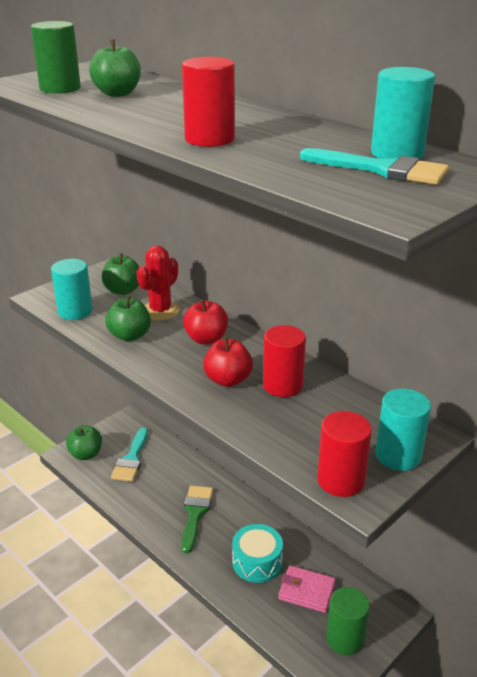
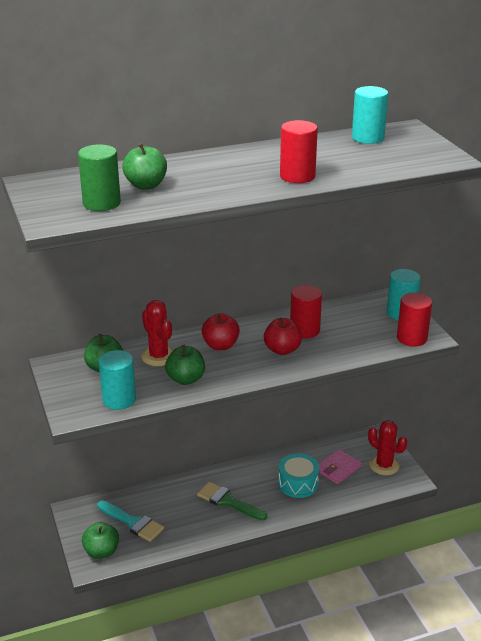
camera: 65 degrees left, 0 degrees up
turquoise brush [300,148,449,185] -> none
green cylinder [326,587,370,655] -> red cactus [368,420,407,475]

